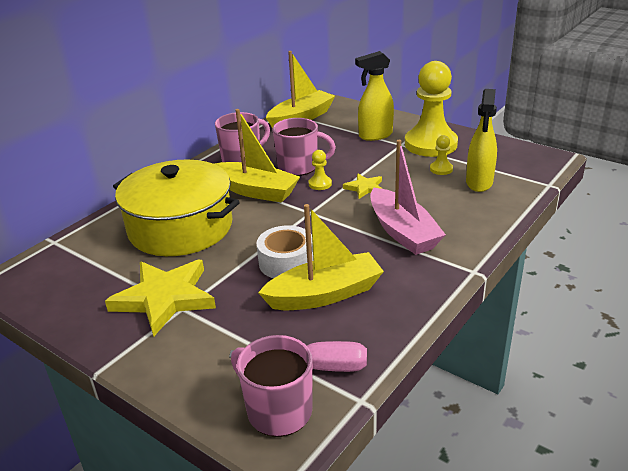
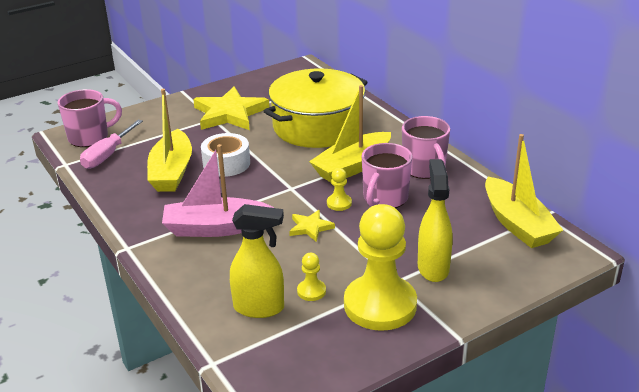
camera: 110 degrees right, 0 degrees up
yellow spray bottle [466,89,497,192] -> yellow spray bottle turned 150 degrees clockwise [230,204,284,318]

